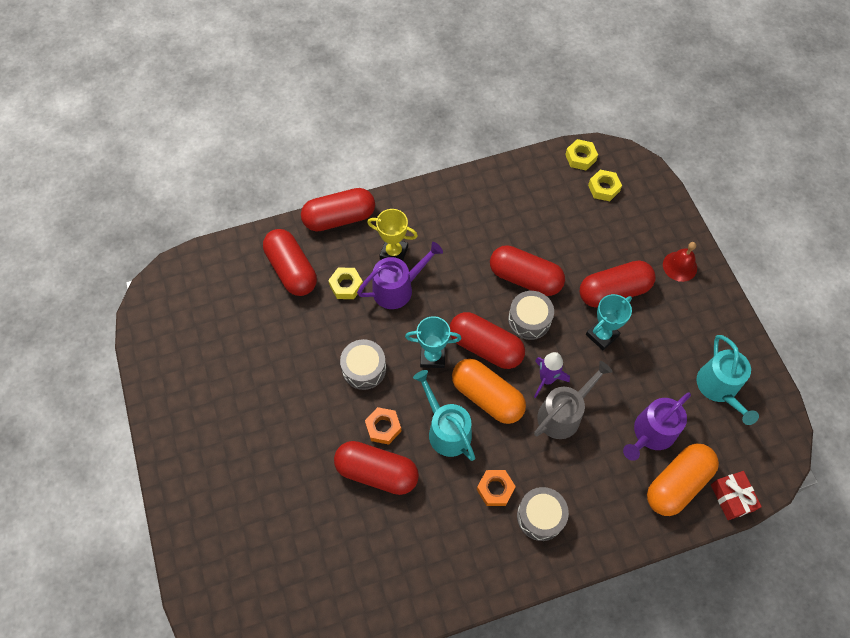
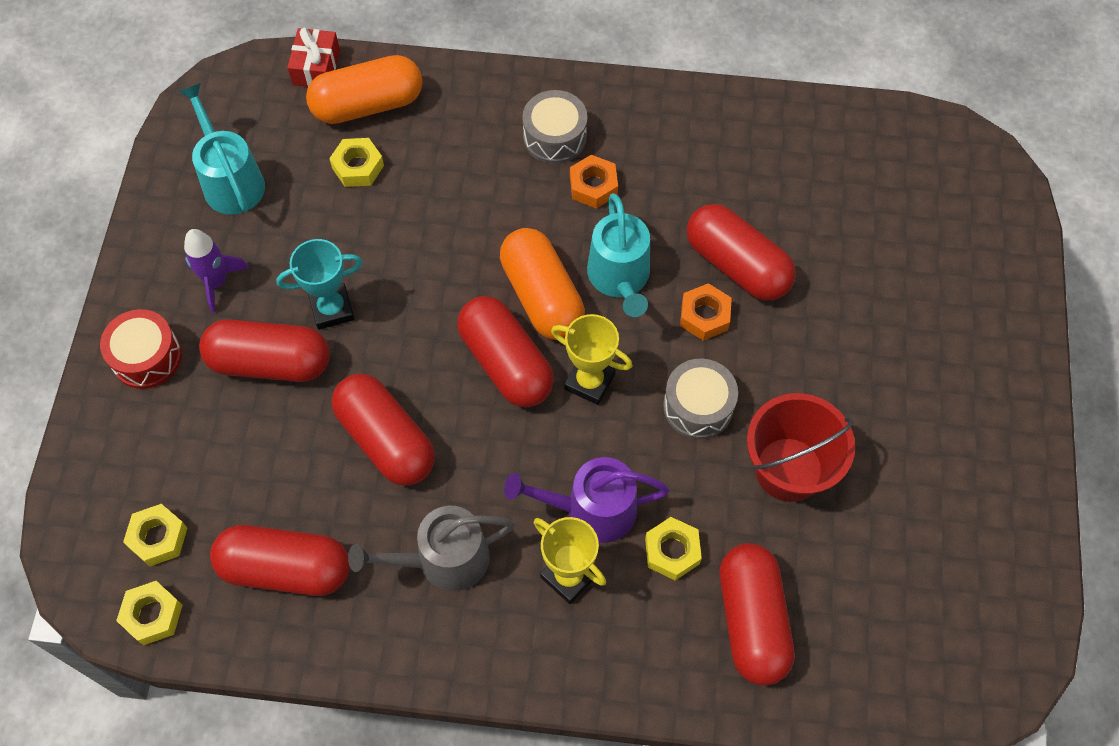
camera: 155 degrees left, 0 degrees up
red capsule [301,188,375,232] -> red capsule moved to [210,525,350,596]
turquoise trophy [405,316,462,368] -> yellow trophy [551,314,632,405]
grey drum [508,291,554,340] -> none
purple rocket [534,352,570,398] -> purple rocket moved to [184,229,249,313]
grey watering can [534,361,613,439] -> grey watering can moved to [348,506,515,591]
purple watering can [623,392,691,461] -> yellow nut [329,138,384,187]
red bell [663,242,697,282] -> red drum [100,309,182,389]
turquoise watering can [697,335,759,425] -> turquoise watering can turned 45 degrees counterclockwise [178,83,265,215]
none -> red bucket [747,393,855,502]

